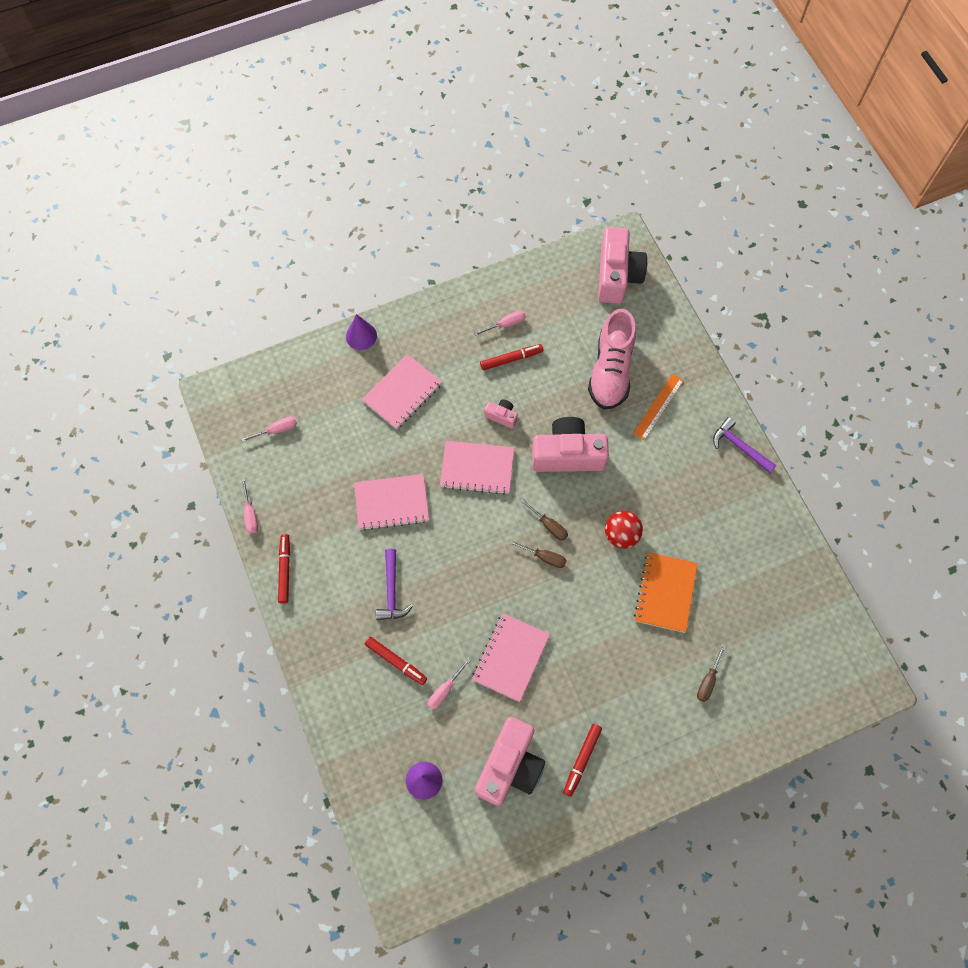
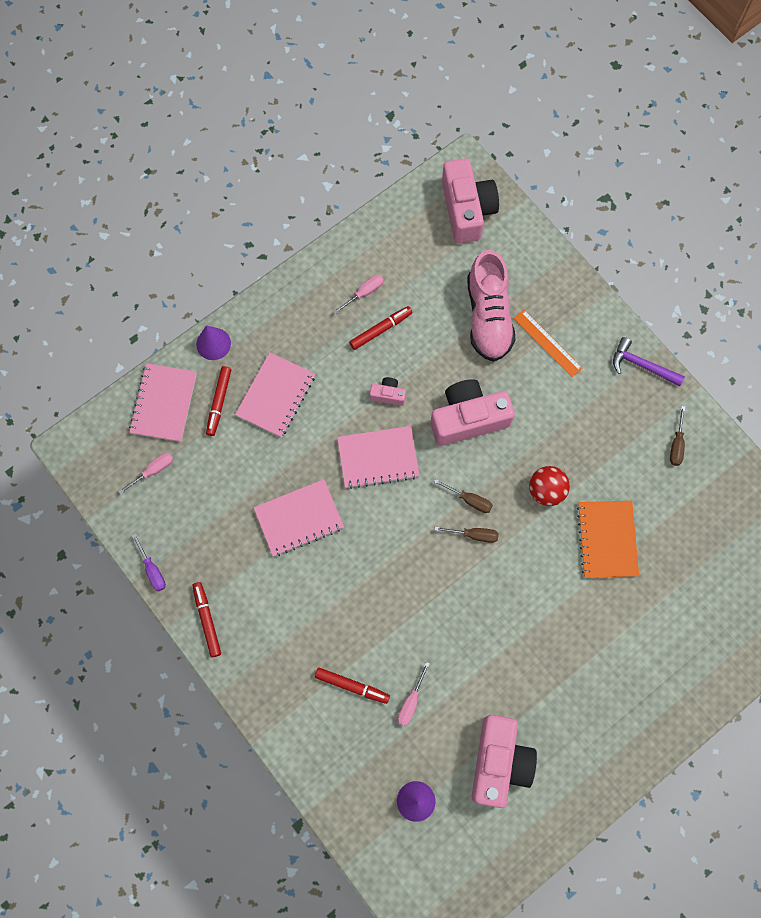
camera: 15 degrees left, 5 degrees up
pink screwdriver [241,478,258,534] -> purple screwdriver [132,533,166,591]
purple hammer [376,549,413,620] -> none
pink notebook [472,613,550,702] -> pink notebook moved to [129,363,197,442]
red marker [563,724,602,797] -> red marker moved to [206,366,231,436]
orange ruler [633,374,684,440] -> orange ruler turned 60 degrees counterclockwise [514,310,583,377]
brown screwdriver [697,644,726,702] -> brown screwdriver moved to [670,406,685,466]

